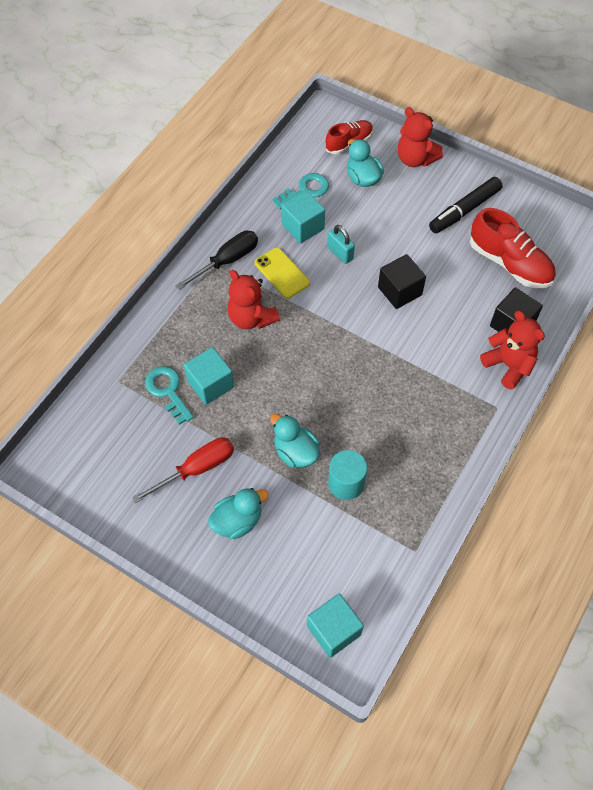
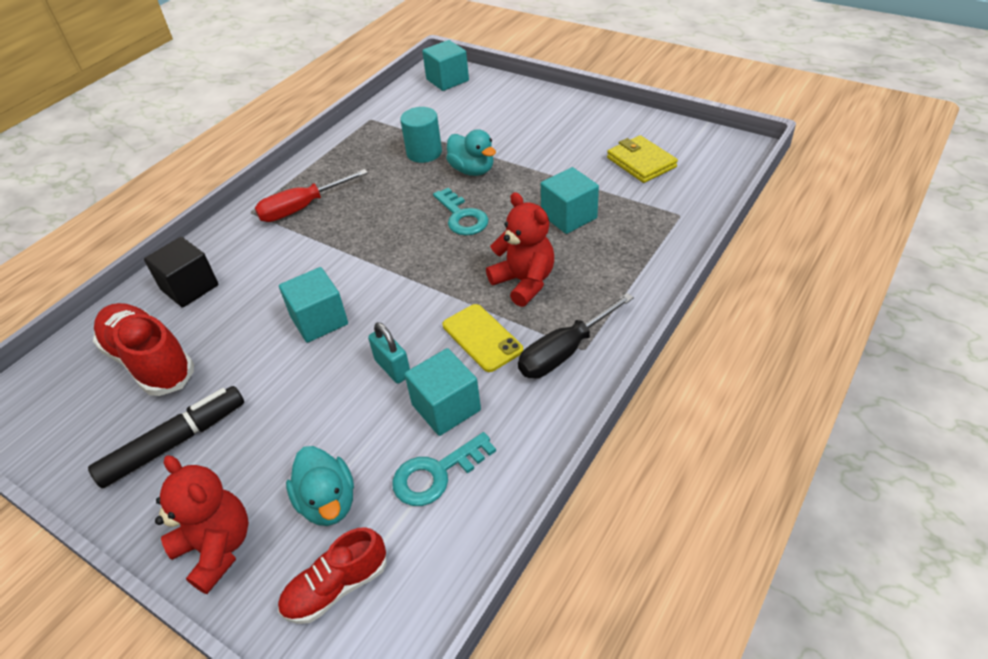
camera: 175 degrees left, 15 degrees down
red screwdriver [132,437,234,503] -> red screwdriver moved to [255,169,368,222]
turquoise key [145,366,193,425] -> turquoise key moved to [433,188,489,235]
turquoise duck [208,488,269,539] -> none
black cube [378,254,426,309] -> turquoise cube [279,267,348,343]
red teddy bear [480,311,545,390] -> none
none -> yellow wallet [607,135,678,183]

